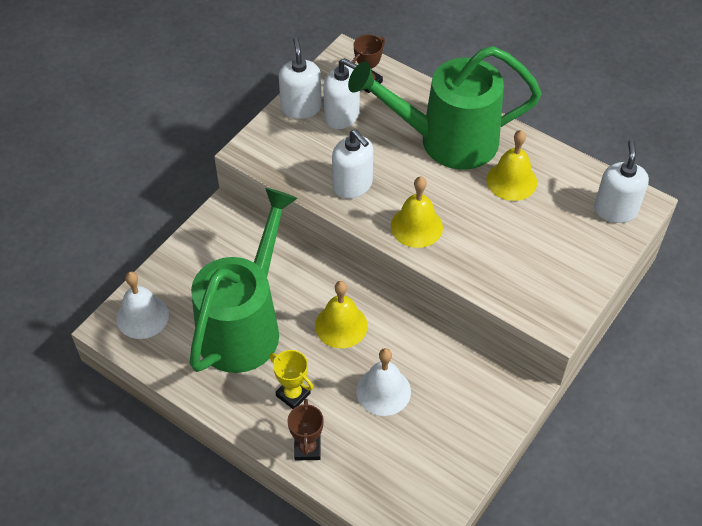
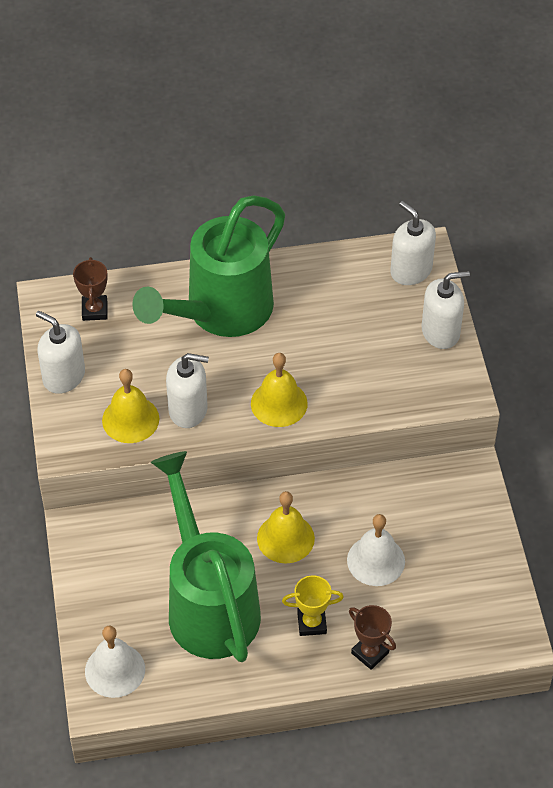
camera: 45 degrees left, 0 degrees up
white soap dispenser [323,58,360,129] -> white soap dispenser moved to [422,271,470,349]
yellow bell [486,130,537,201] -> yellow bell moved to [102,369,159,443]

